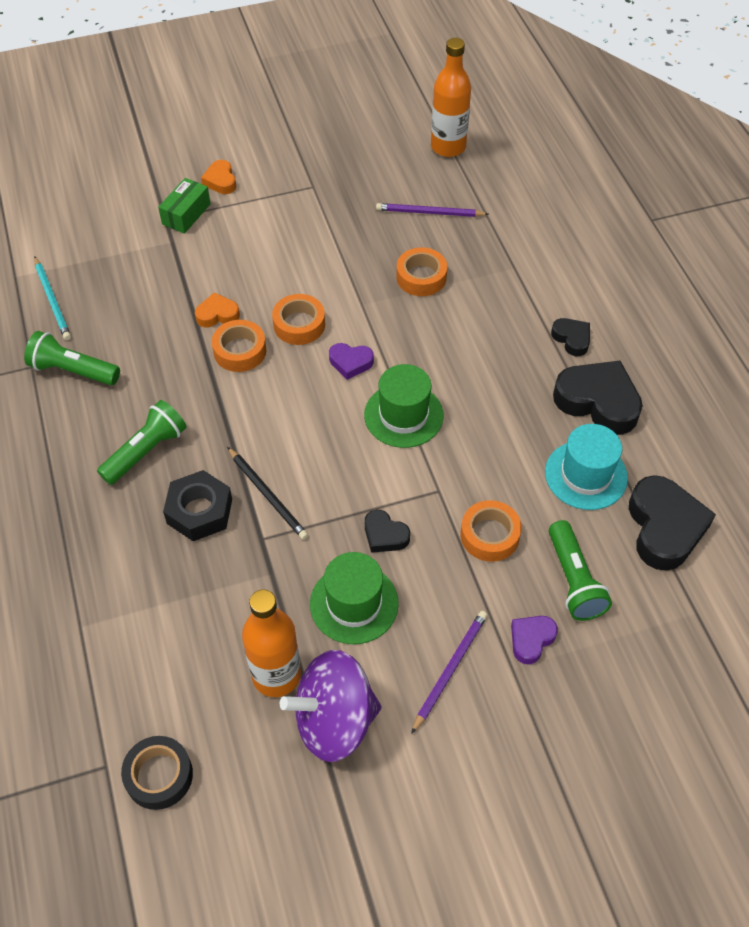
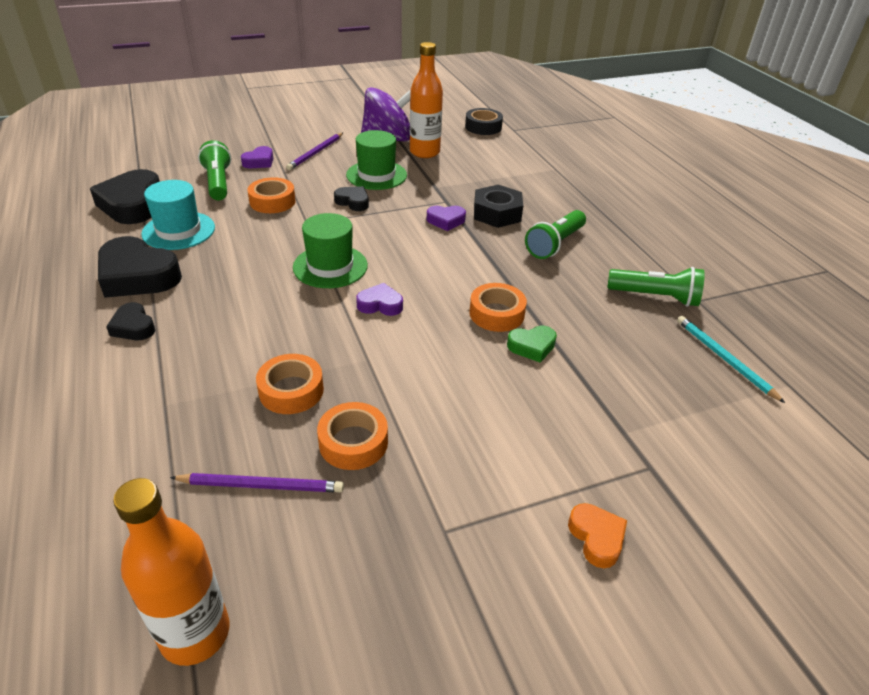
camera: 175 degrees right, 15 degrees down
green box [158,178,211,234] -> none
orange heart [195,292,240,327] -> green heart [507,326,557,363]
black pencil [227,447,308,540] -> purple heart [427,206,466,231]
orange tape [272,294,325,345] -> orange tape moved to [317,402,388,470]

